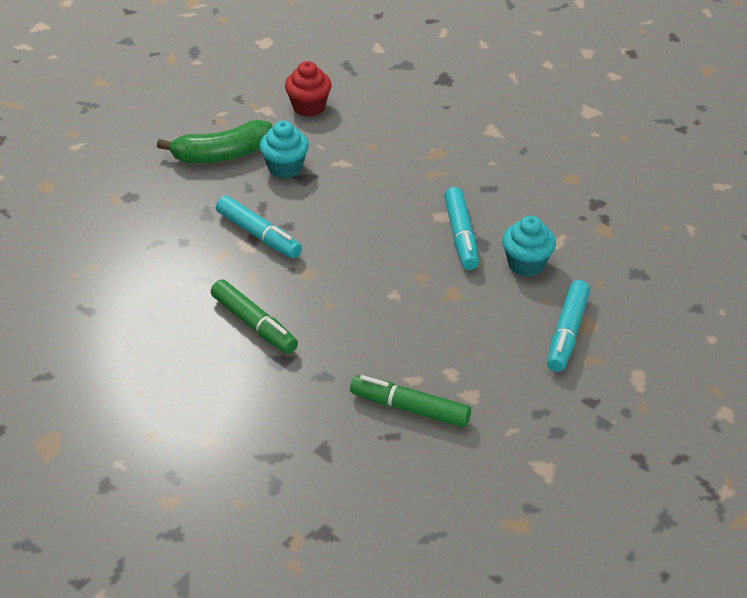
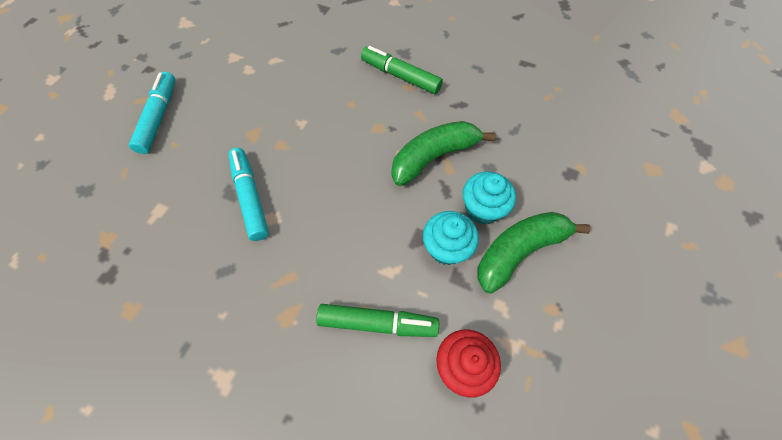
camera: 165 degrees right, 20 degrees up
turquoise marker [216,196,302,258] -> green banana [392,121,495,186]
green marker [350,375,471,428] -> green marker moved to [316,304,439,337]
turquoise cupcake [502,216,556,277] -> turquoise cupcake moved to [462,172,516,225]

